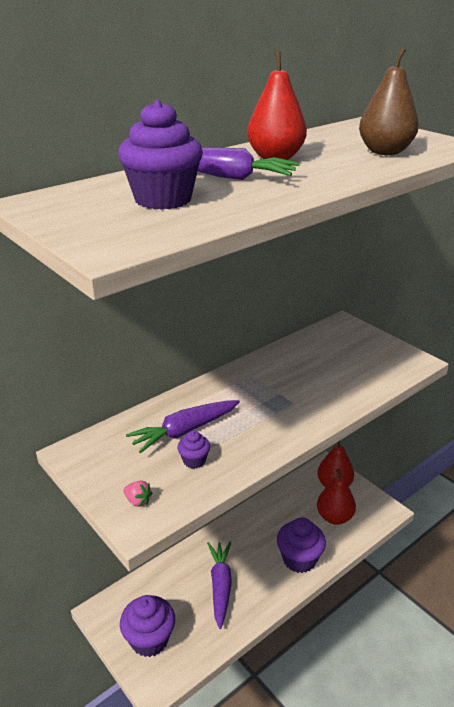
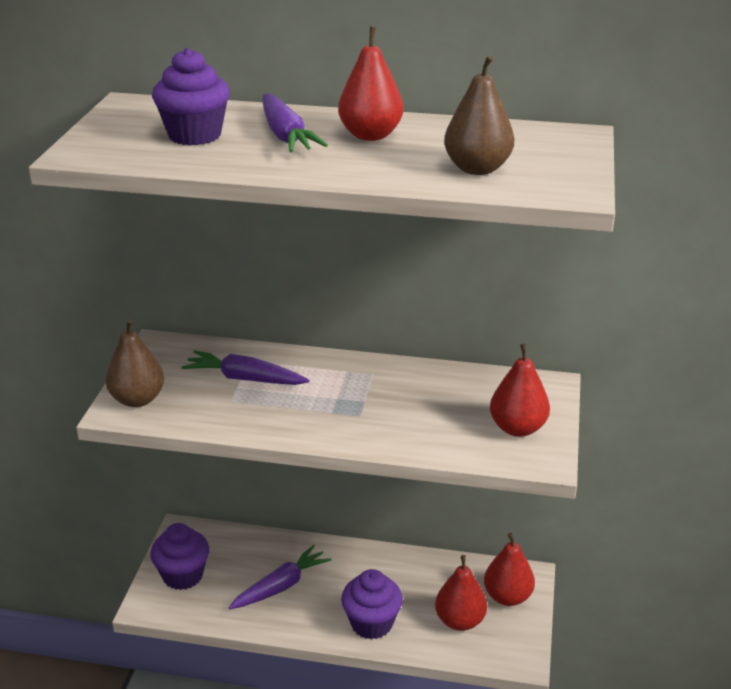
camera: 50 degrees right, 0 degrees up
pink strawberry [123,480,152,507] -> brown pear [106,319,164,407]
purple cupcake [177,431,210,468] -> none
none -> red pear [490,344,550,437]

